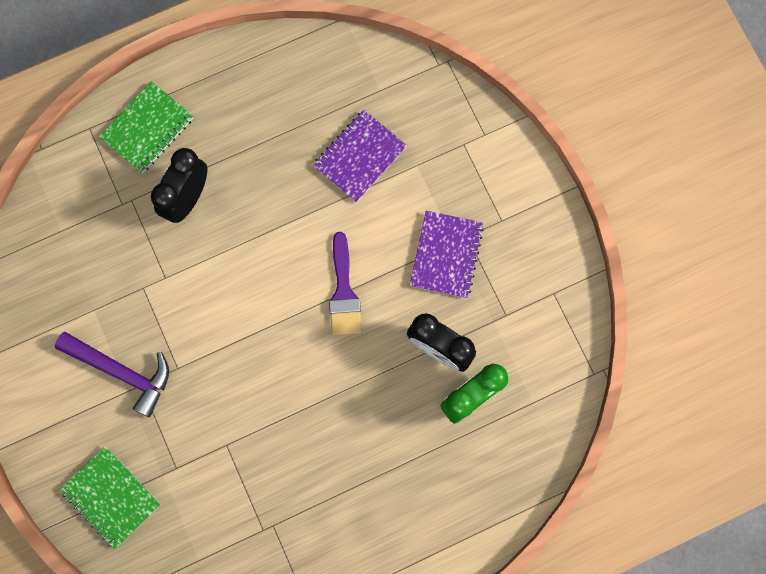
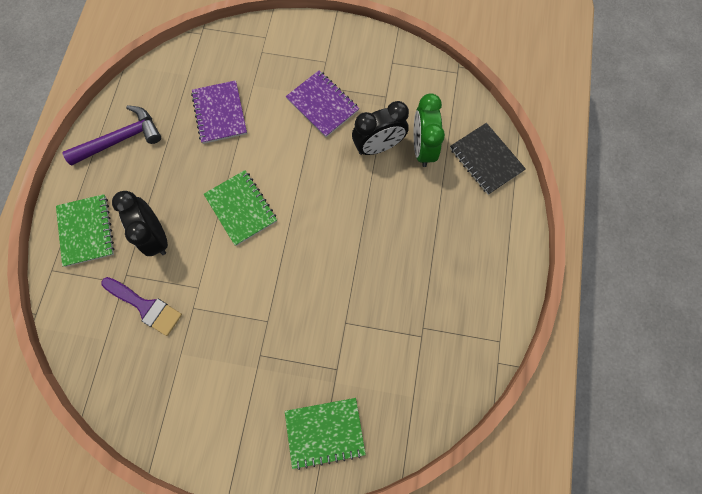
camera: 55 degrees left, 5 degrees down
purple hammer [55,332,169,417] -> purple hammer moved to [62,105,161,165]
purple brush [329,232,362,335] -> purple brush moved to [101,277,182,336]
none -> green notebook [204,170,277,246]
none -> black notebook [450,123,526,195]

